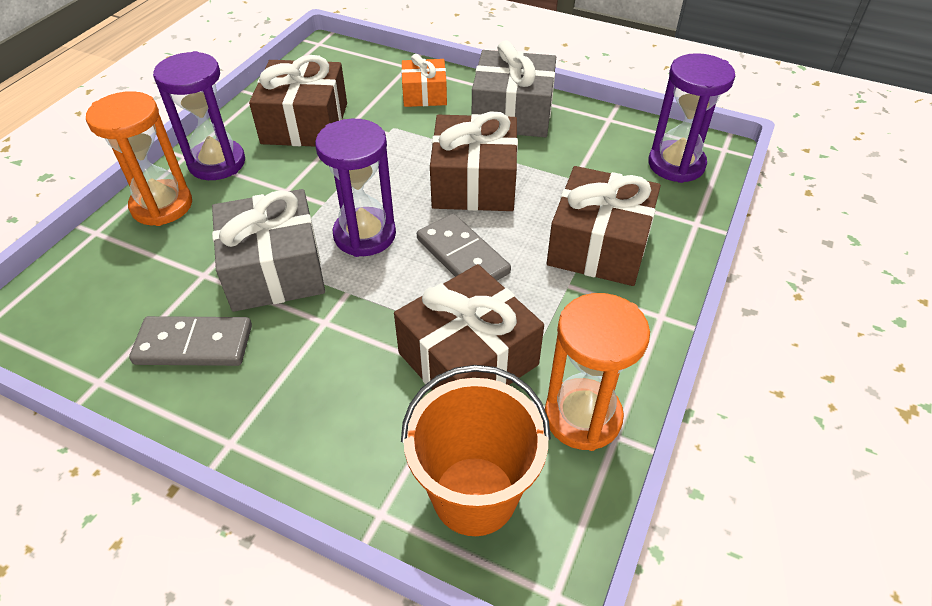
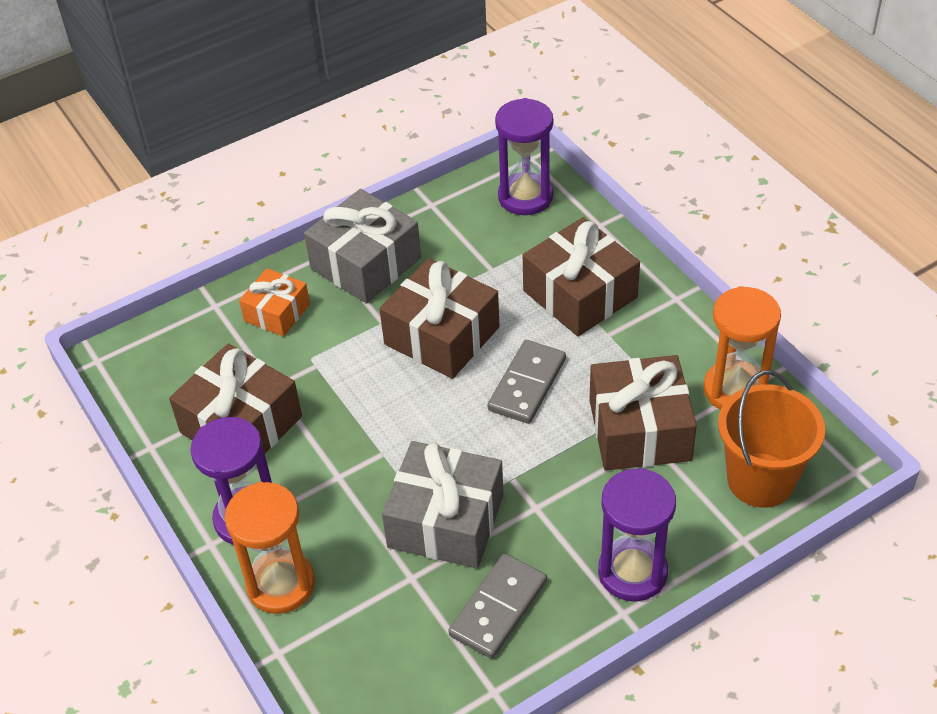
camera: 55 degrees left, 0 degrees up
purple hourglass [315,119,396,257] -> purple hourglass moved to [598,468,676,602]
grey domino [417,213,511,281] -> grey domino turned 60 degrees counterclockwise [488,340,566,424]

